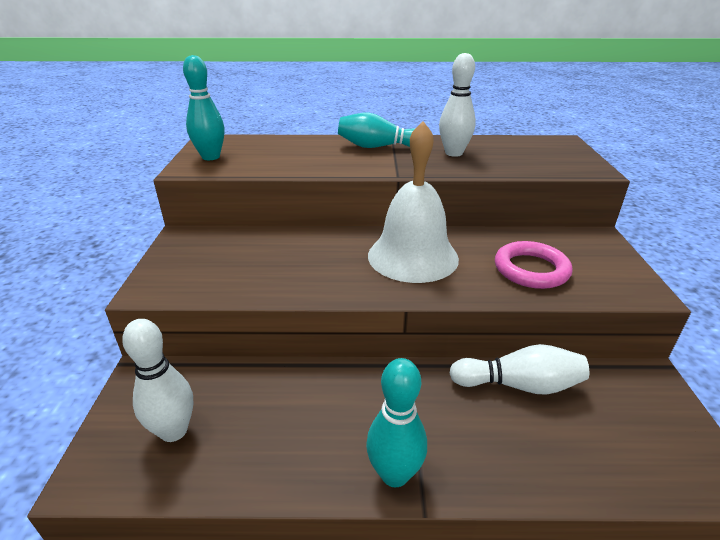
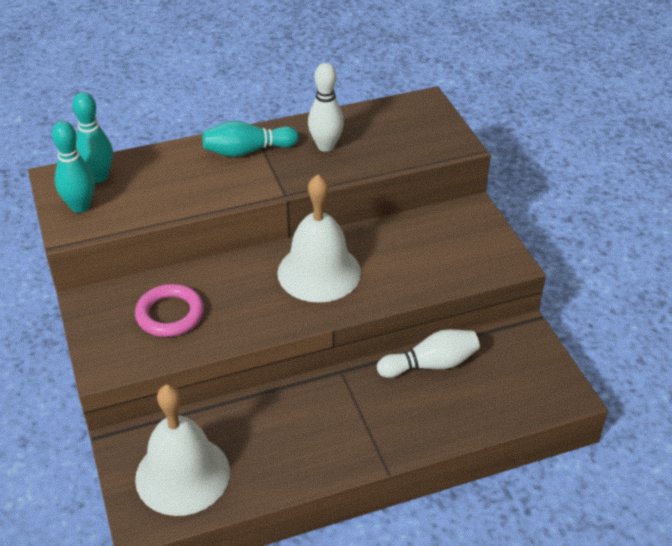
camera: 20 degrees left, 10 degrees up
white bowling pin [122,319,193,442] -> white bell [135,384,230,516]
turquoise bowling pin [366,358,427,487] -> turquoise bowling pin moved to [72,92,113,183]
pink ring [495,241,573,289] -> pink ring moved to [135,284,204,337]

